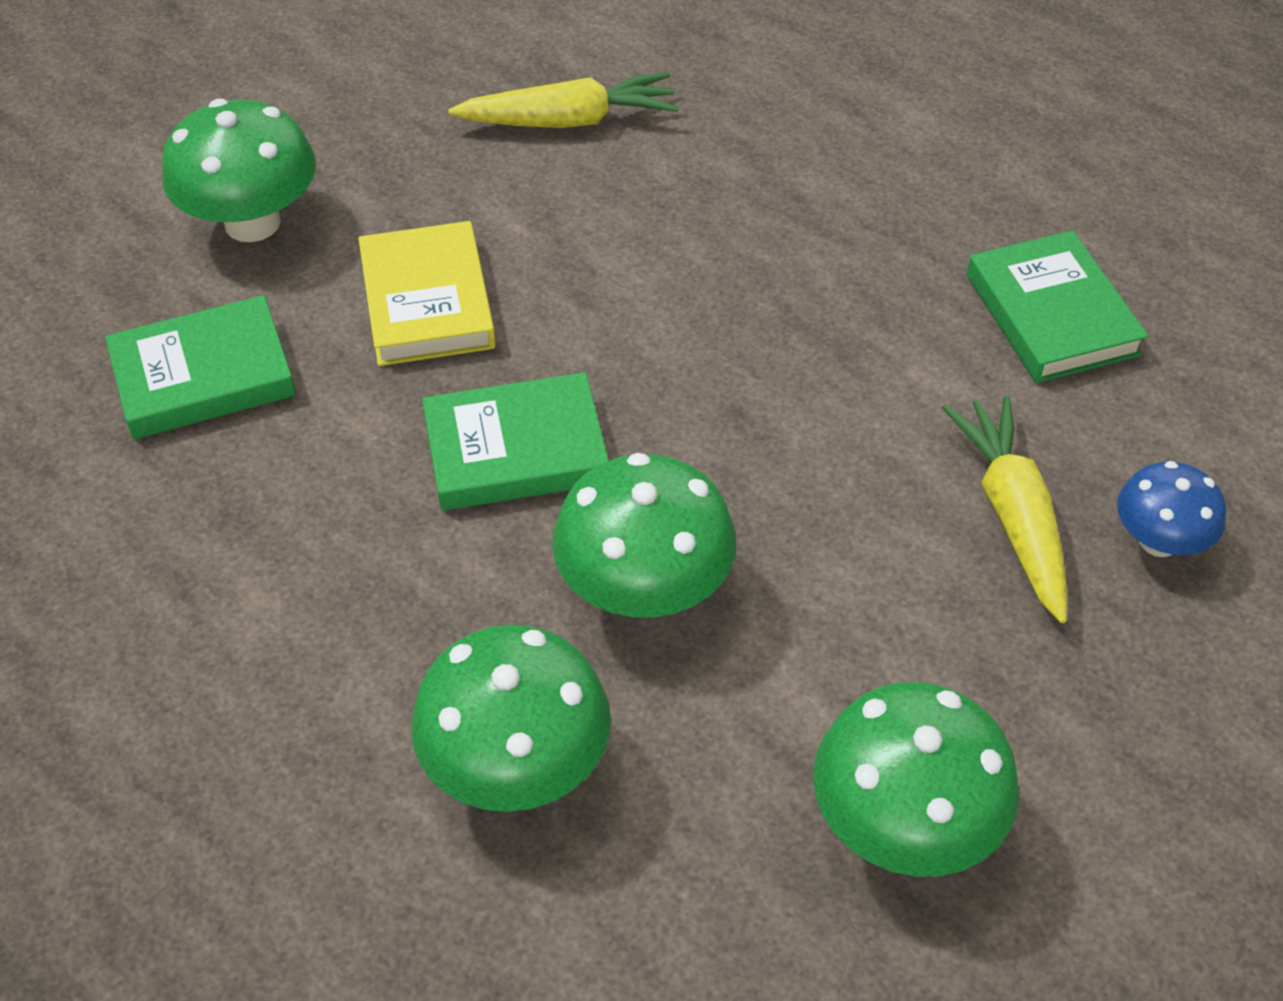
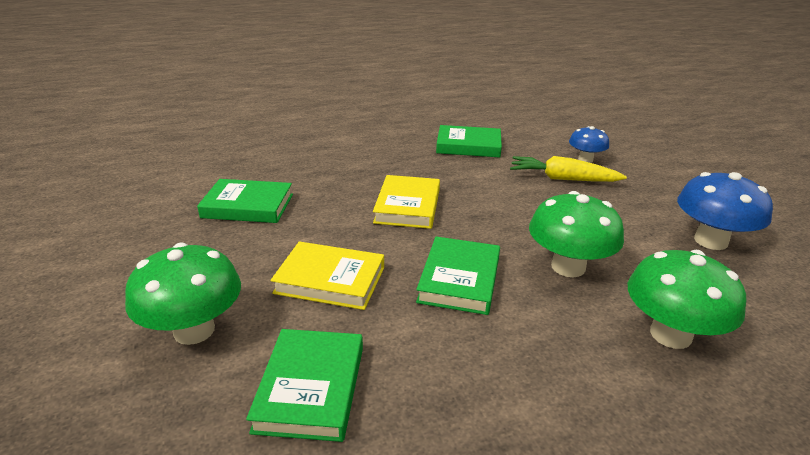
camera: 65 degrees left, 20 degrees down
yellow carrot [448,72,679,128] -> green book [197,179,293,223]
green mushroom [813,682,1019,877] -> blue mushroom [677,172,773,250]
none -> yellow book [373,175,440,229]

